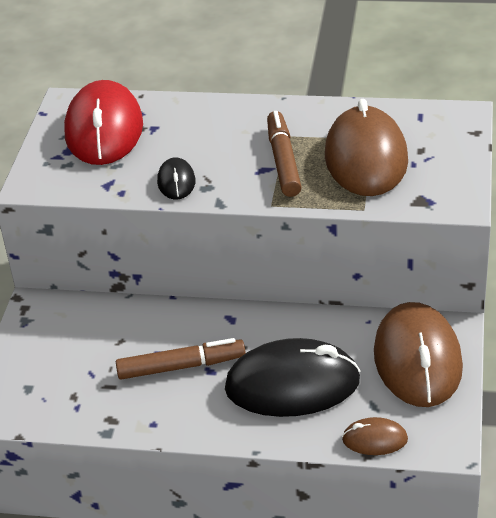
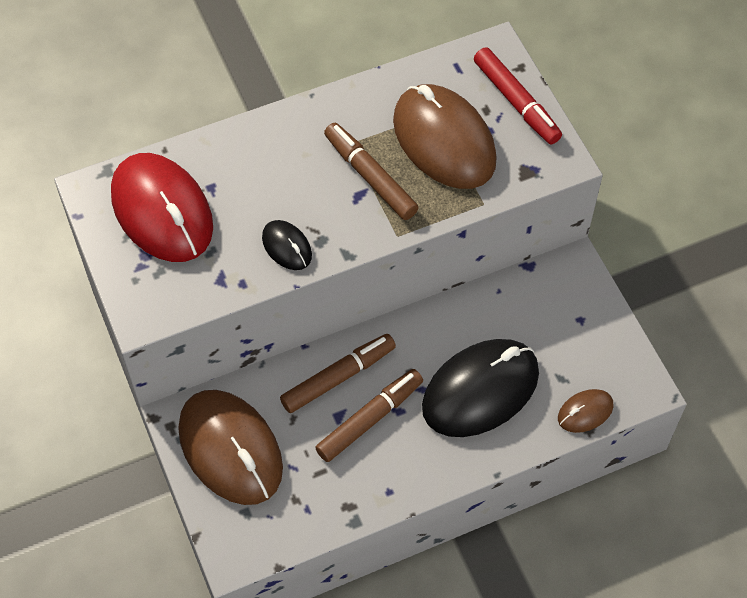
camera: 35 degrees left, 20 degrees up
brown mouse [374,302,463,407] -> brown mouse moved to [178,390,283,505]
none -> brown marker [280,334,396,413]
none -> red marker [474,47,562,144]

